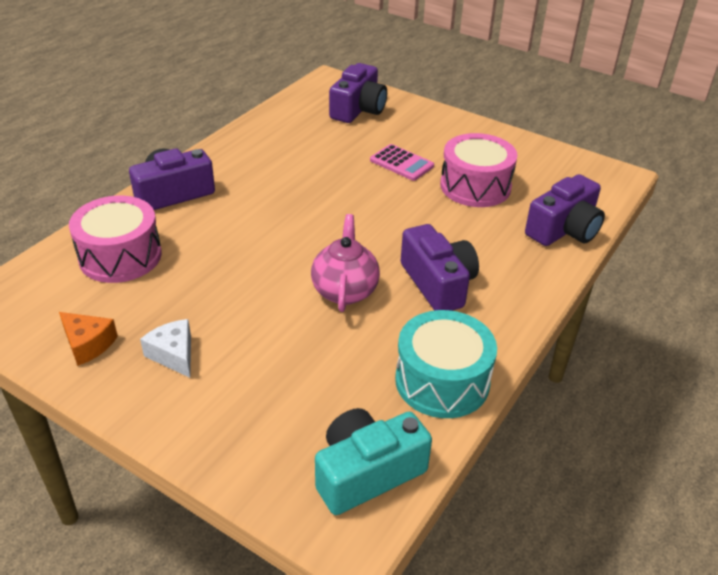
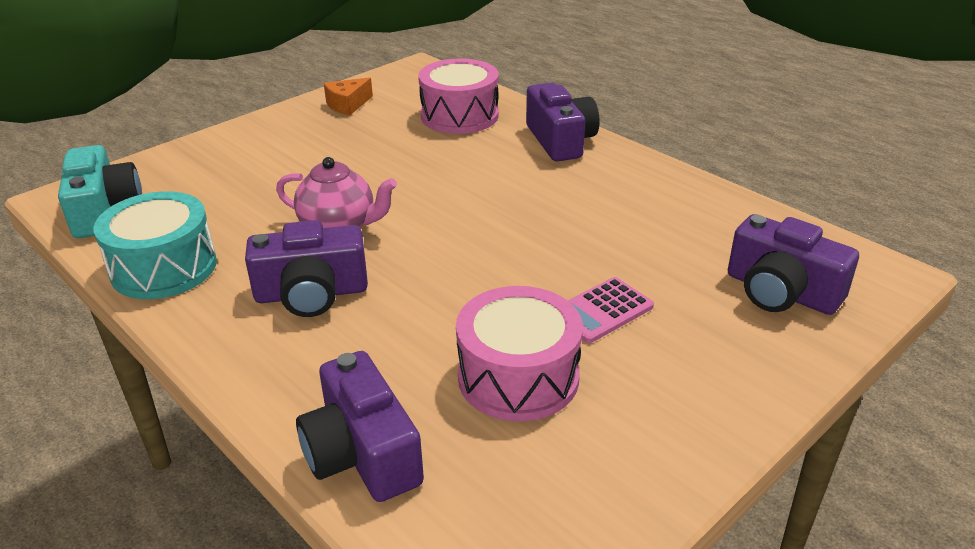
camera: 105 degrees right, 5 degrees down
white cheese [140,319,191,378] -> none

